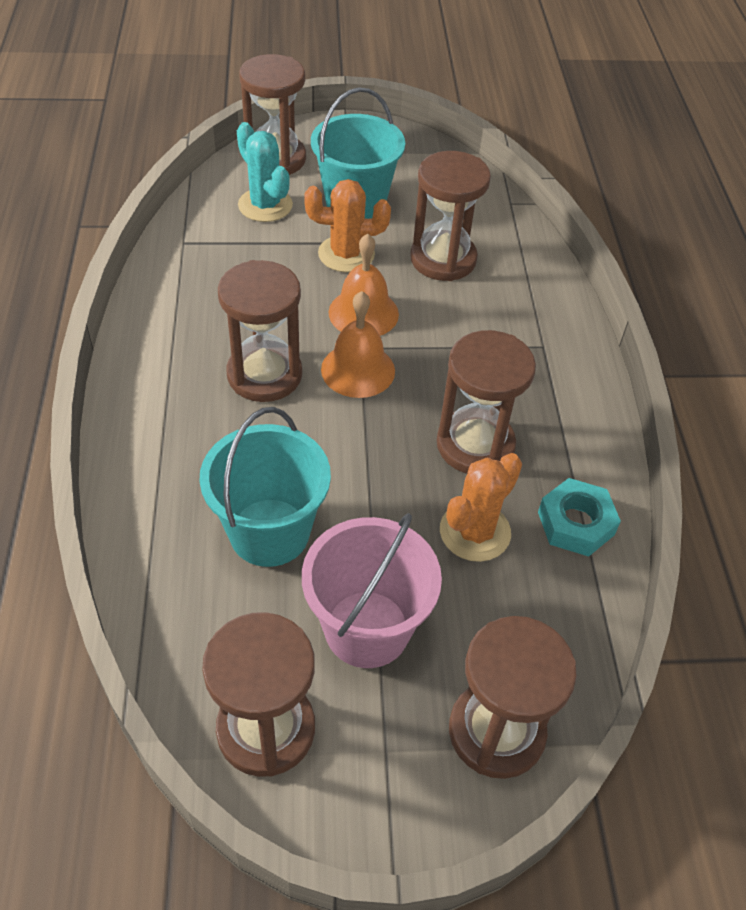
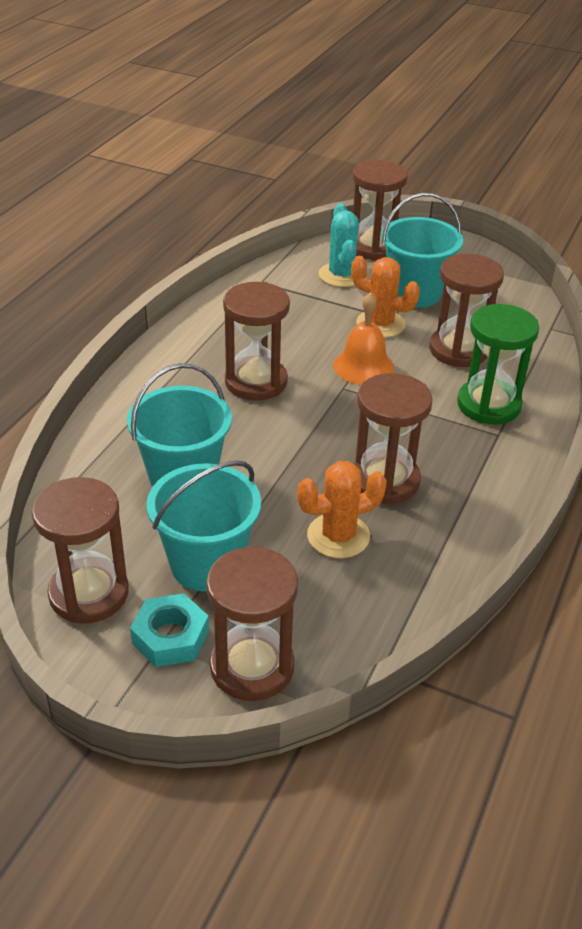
camera: 30 degrees right, 10 degrees down
pink bucket [302,513,442,668] -> turquoise bucket [147,460,261,591]
orange bell [321,291,395,398] -> none
turquoise nut [538,478,621,556] -> turquoise nut moved to [130,593,209,667]
none -> green hourglass [457,304,540,425]

